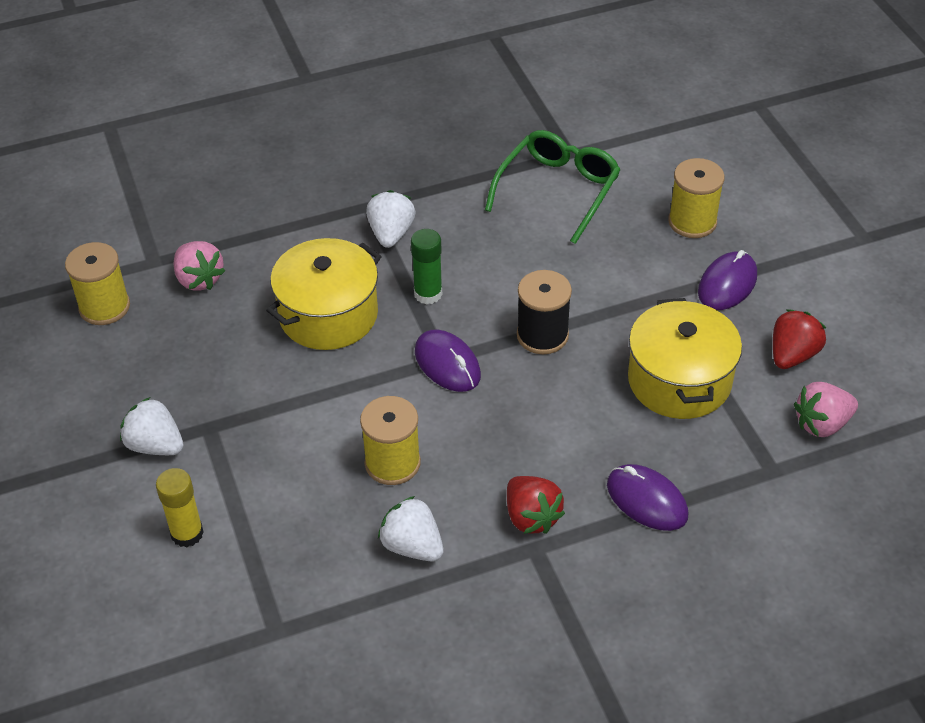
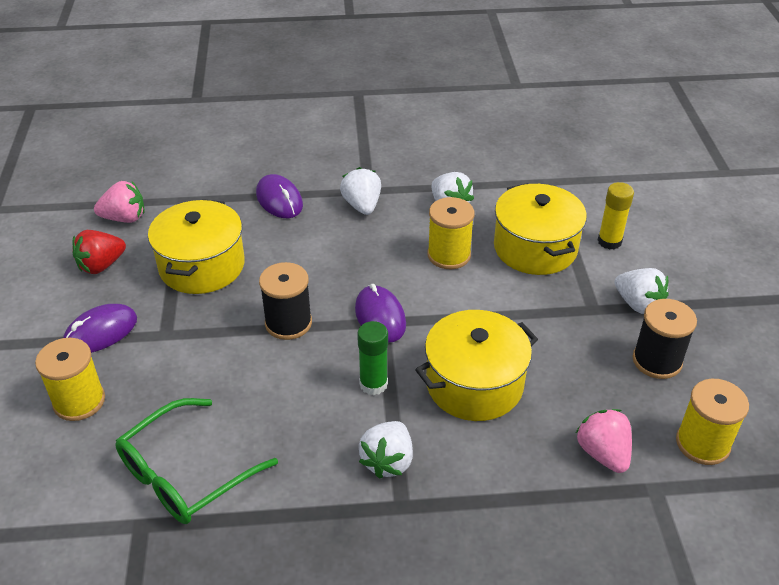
camera: 165 degrees left, 5 degrees down
red strawberry [507,476,565,534] -> white strawberry [340,167,381,215]
none -> yellow pot [494,183,587,275]
none -> black spool [633,299,697,379]

